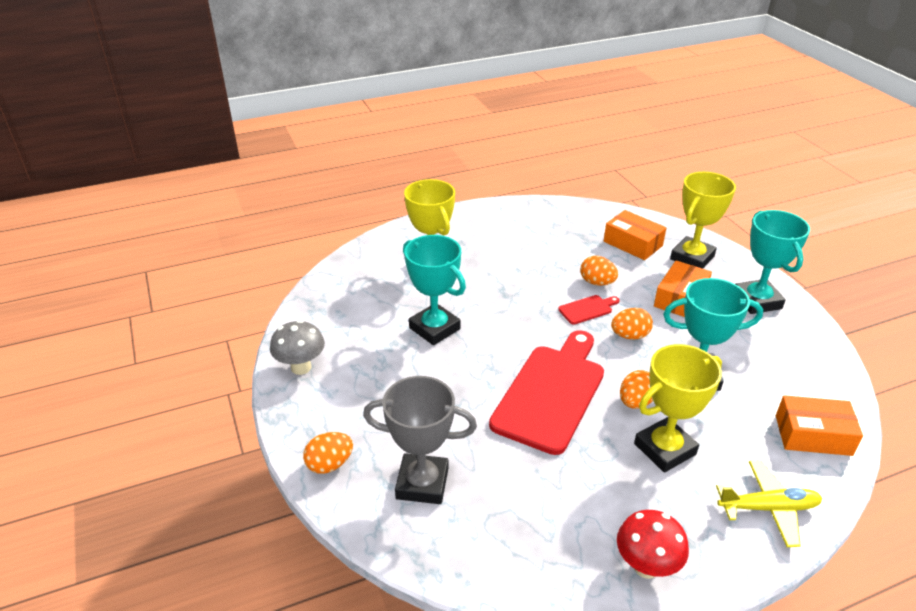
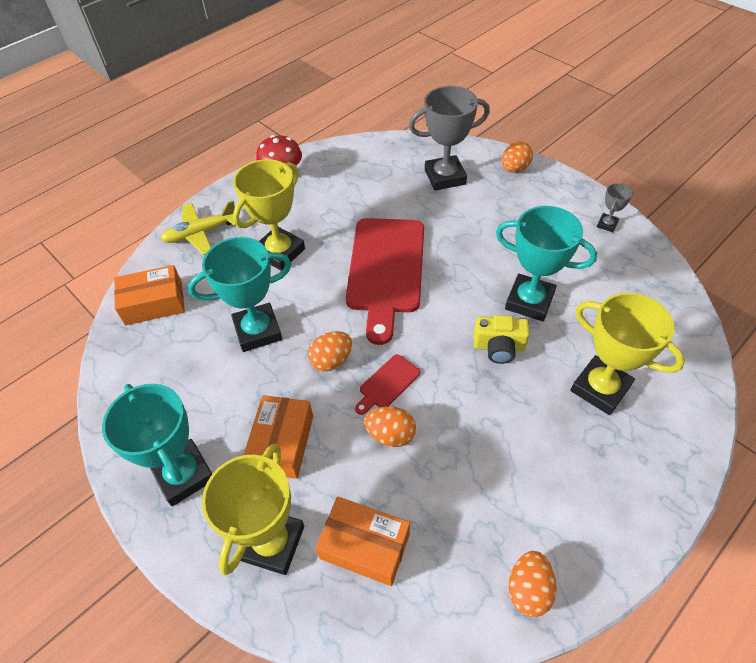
camera: 160 degrees right, 15 degrees up
grey mushroom [270,320,325,375] -> grey trophy [597,183,633,232]
orange egg [620,370,653,409] -> orange egg moved to [508,551,557,617]
none -> yellow camera [474,315,530,364]

